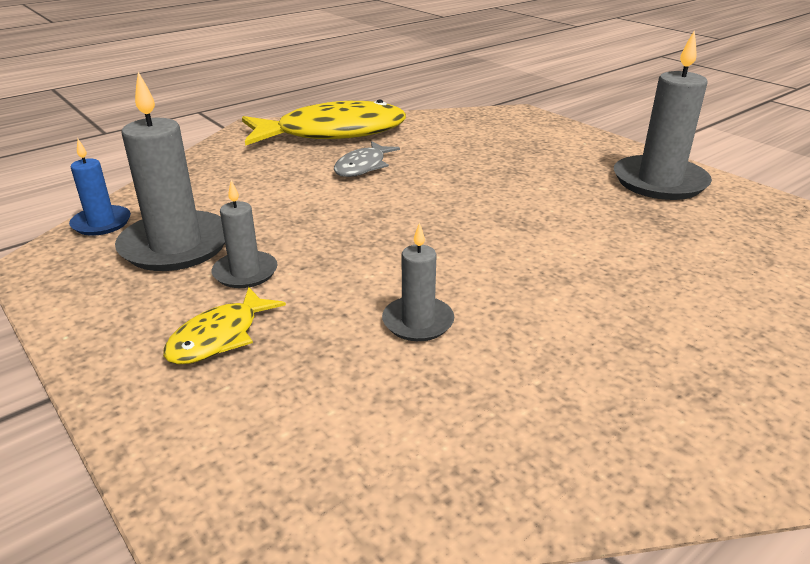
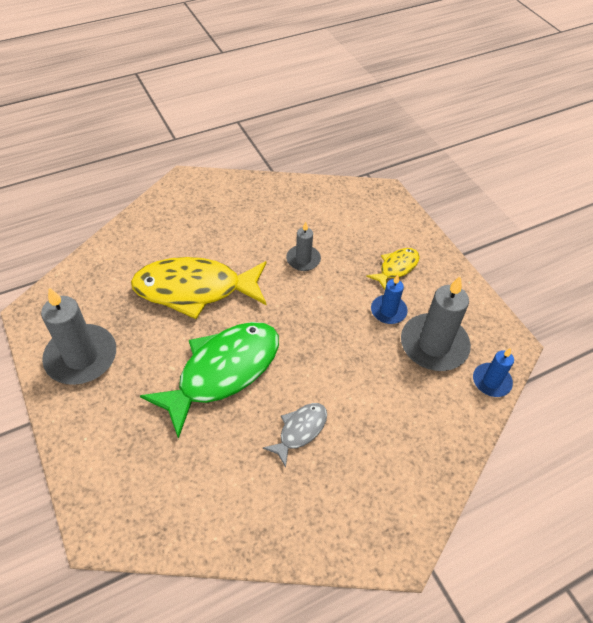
camera: 170 degrees left, 20 degrees up
grey candle [212,180,278,288] -> blue candle [371,275,408,324]
yellow fish [242,99,406,146] -> yellow fish moved to [131,257,266,319]
none -> green fish [140,322,279,439]

